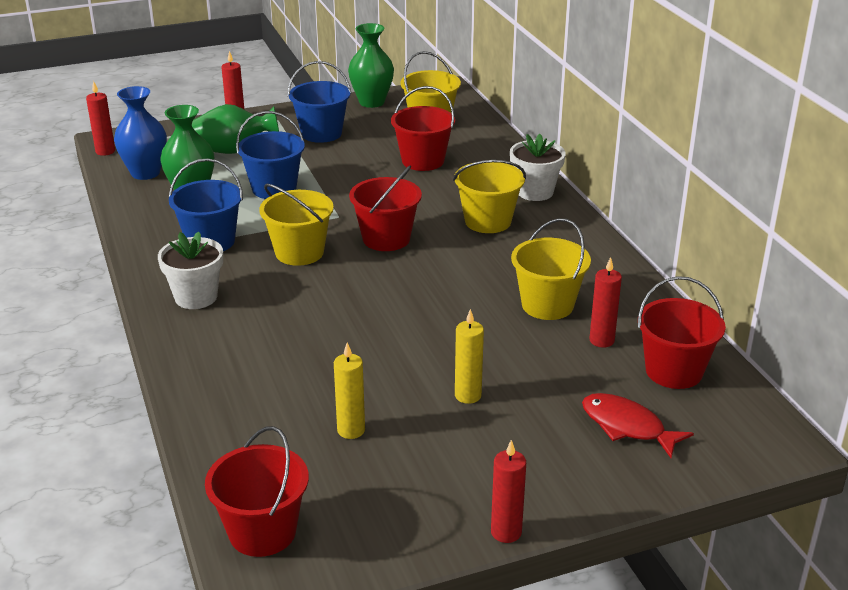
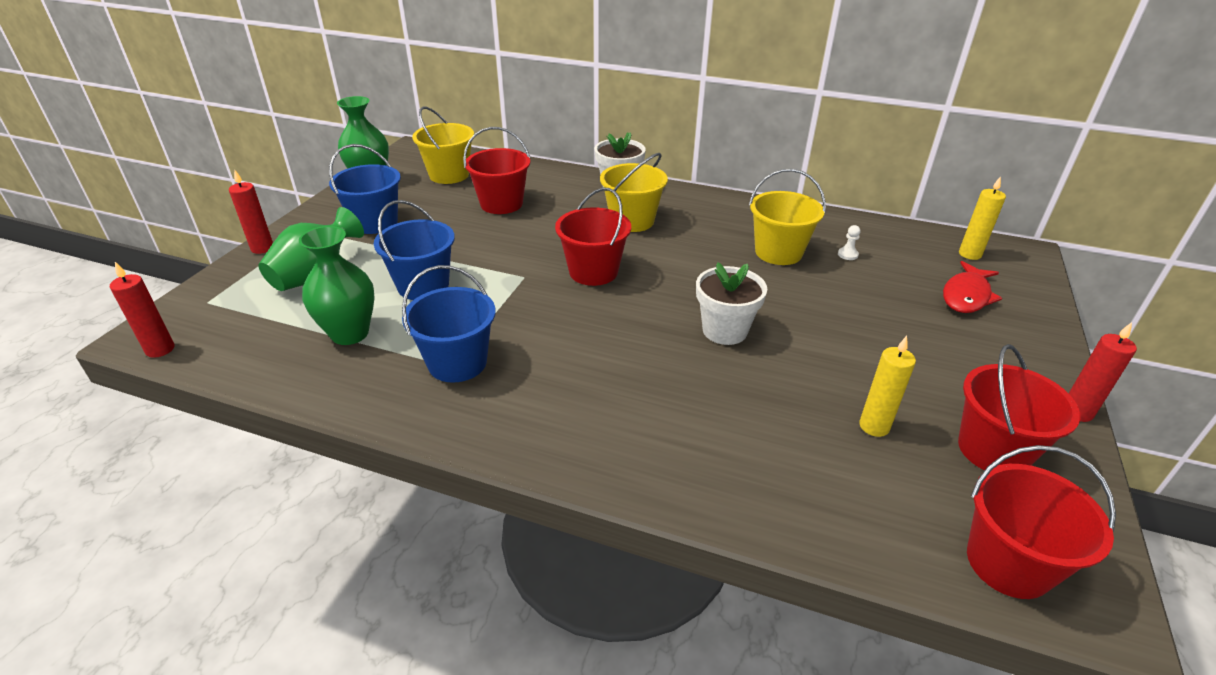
camera: 50 degrees left, 5 degrees up
blue vase [114,86,167,180] -> none
white flower pot [158,231,223,309] -> white flower pot moved to [696,262,767,345]
yellow bucket [259,184,334,266] -> none
yellow candle [455,309,484,404] -> yellow candle moved to [959,176,1006,260]
red fish [582,393,694,458] -> red fish turned 45 degrees counterclockwise [943,261,1002,313]
red candle [589,257,622,348] -> white pawn [838,225,860,260]
red bucket [638,276,726,389] -> red bucket moved to [958,344,1080,470]

